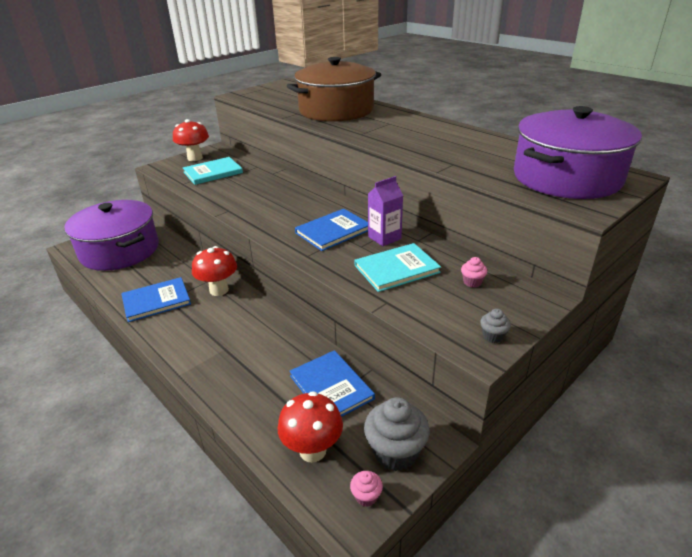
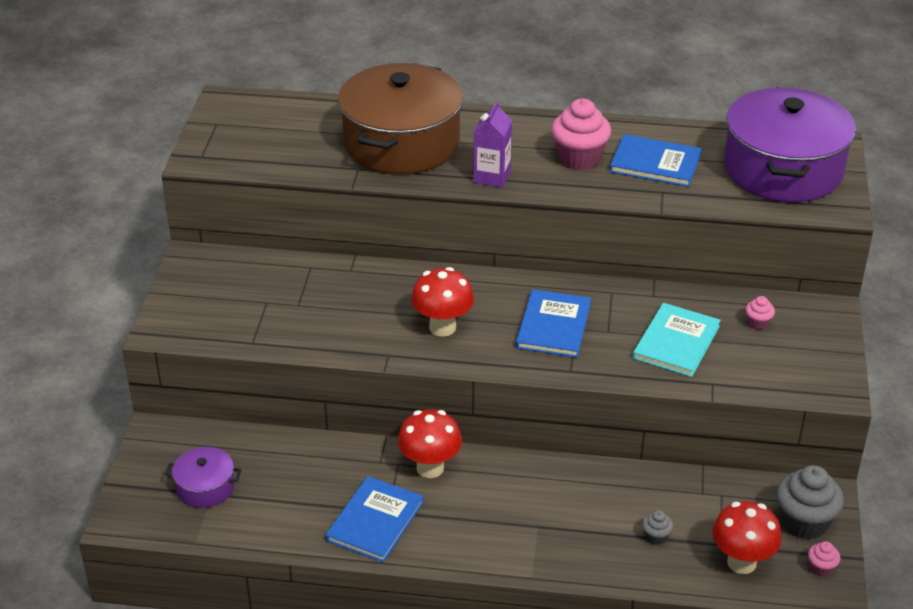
camera: 40 degrees left, 5 degrees up
purple pot [64,200,158,271] -> purple pot [165,447,241,508], size x0.45
red mushroom [173,119,209,161] -> red mushroom moved to [411,267,474,337]
turquoise book [183,157,243,185] -> none
blue book [289,350,375,417] -> blue book moved to [609,134,701,187]
purple carton [368,176,403,246] -> purple carton moved to [473,101,512,188]
grey cupcake [480,309,511,343] -> grey cupcake moved to [642,510,673,545]
none -> pink cupcake [551,99,611,170]

